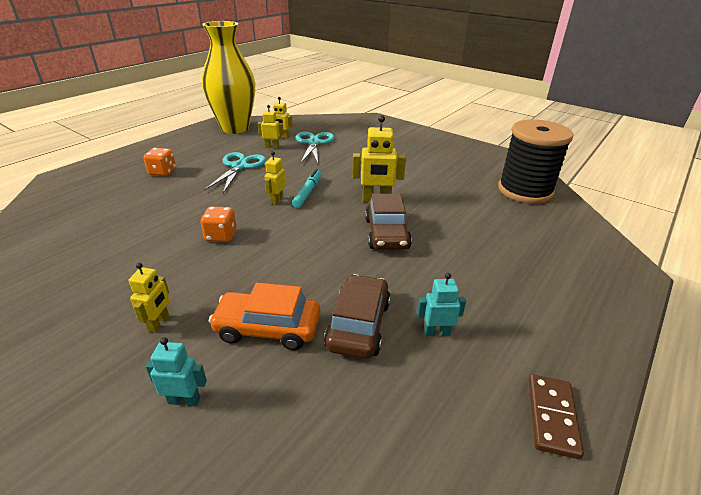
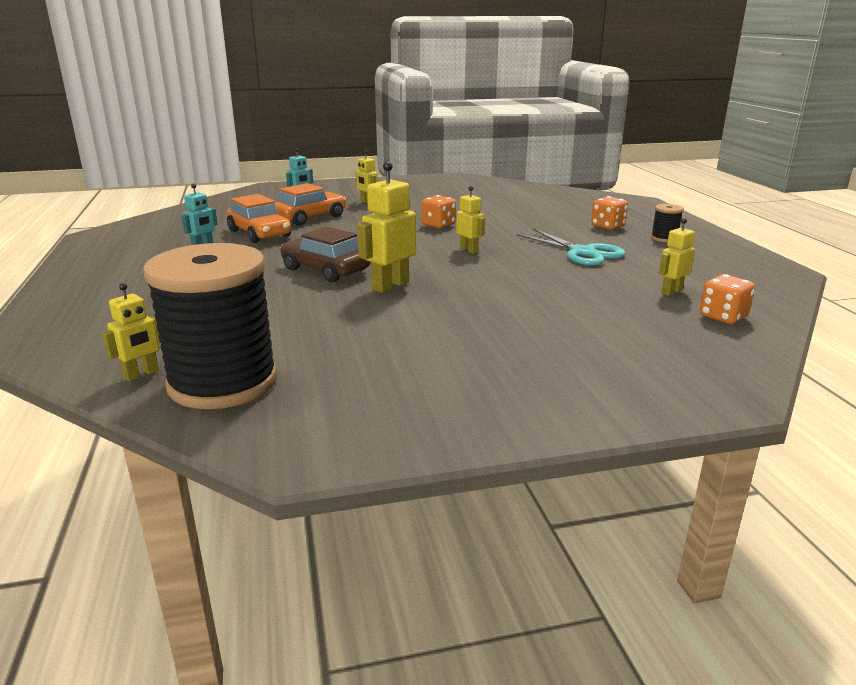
camera: 130 degrees right, 10 degrees down
yellow vase [202,21,255,134] -> none
yellow robot [258,105,284,148] -> yellow robot moved to [102,283,161,381]
turquoise marker [292,169,321,208] -> none
turquoise scissors [295,132,334,164] -> none
brown car [324,274,391,359] -> orange car [226,194,291,243]
brown domino [528,374,584,459] -> none
none -> black spool [651,204,684,242]
none -> orange dice [700,274,755,324]

